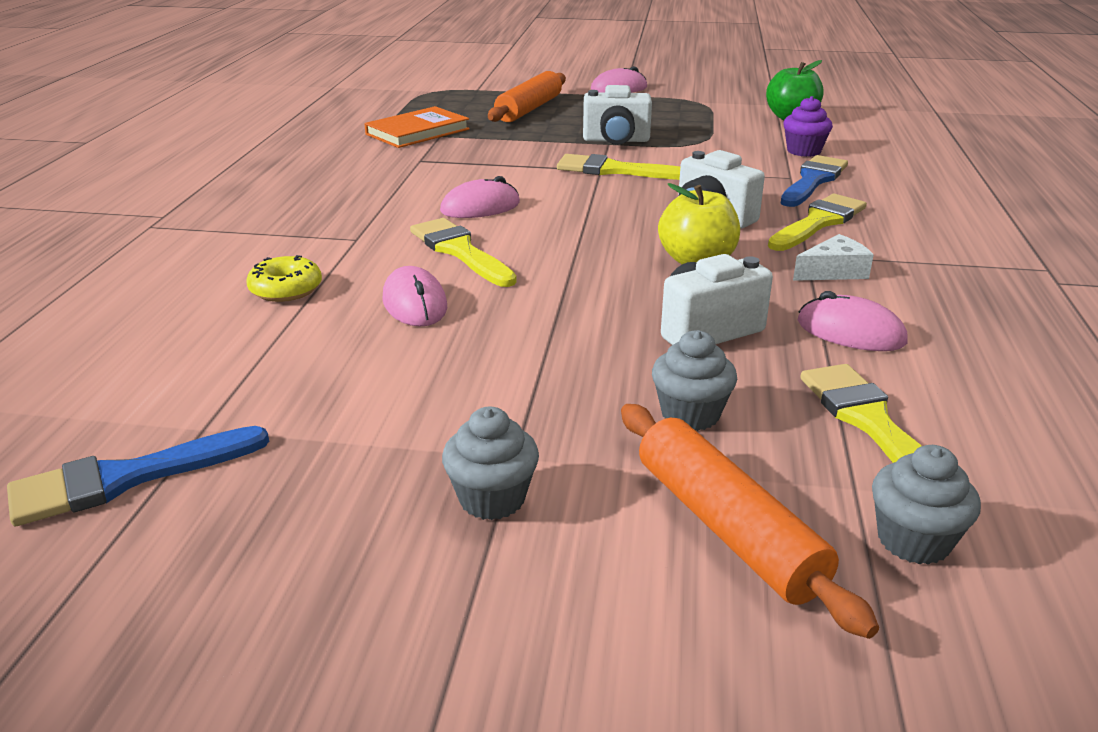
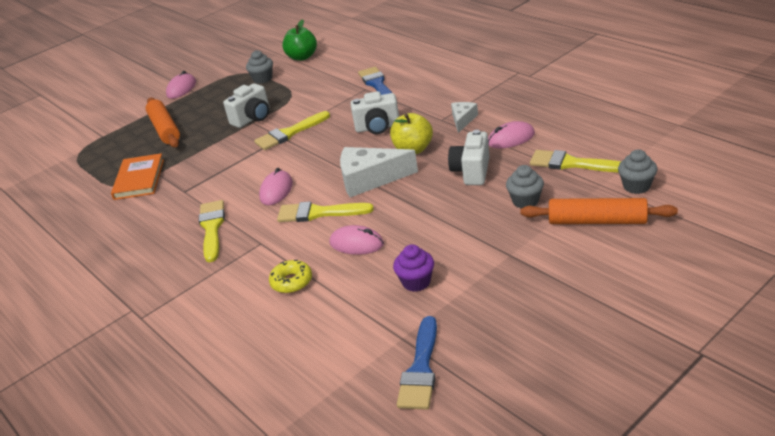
camera: 45 degrees left, 5 degrees up
grey cupcake [442,407,539,520] -> grey cupcake moved to [246,50,273,84]
yellow brush [768,194,867,251] -> yellow brush moved to [199,200,225,262]
purple cupcake [783,96,833,157] -> purple cupcake moved to [393,244,434,292]
none -> white cheese [340,147,418,197]

